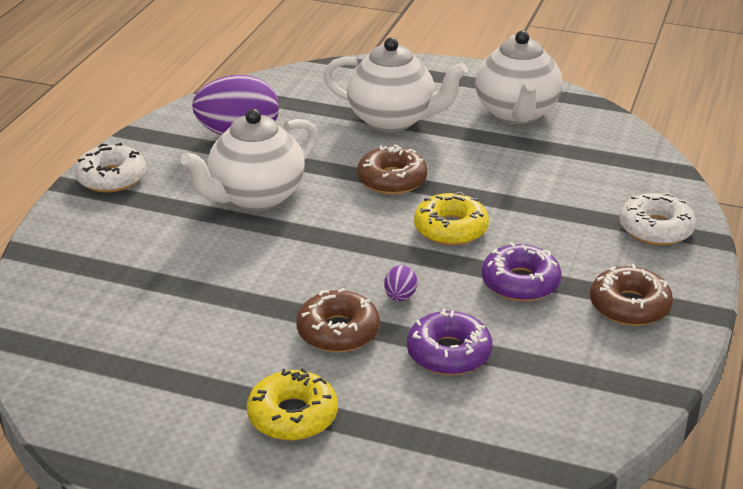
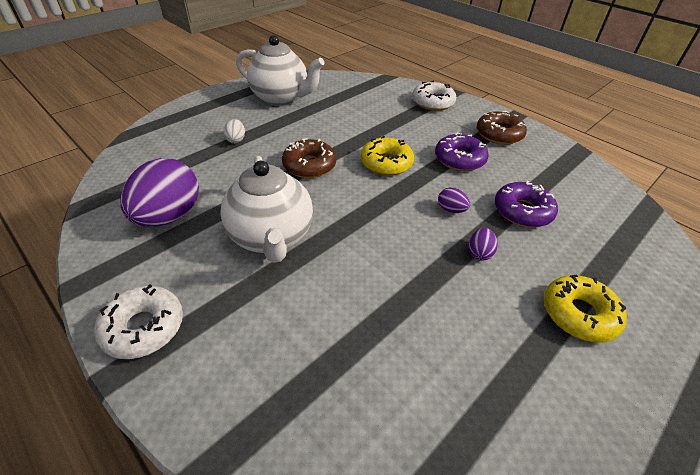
camera: 65 degrees left, 10 degrees up
brown donut [296,288,380,352] -> purple egg [469,228,498,261]
white teapot [323,37,468,132] -> white egg [223,119,245,143]

